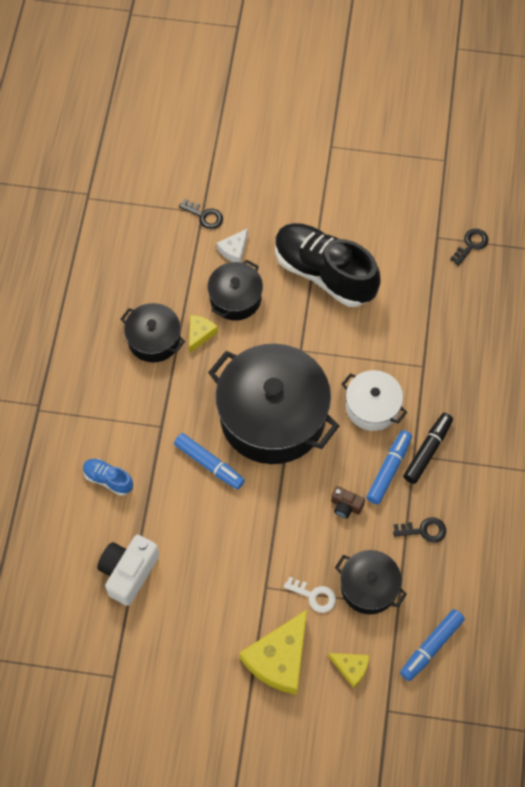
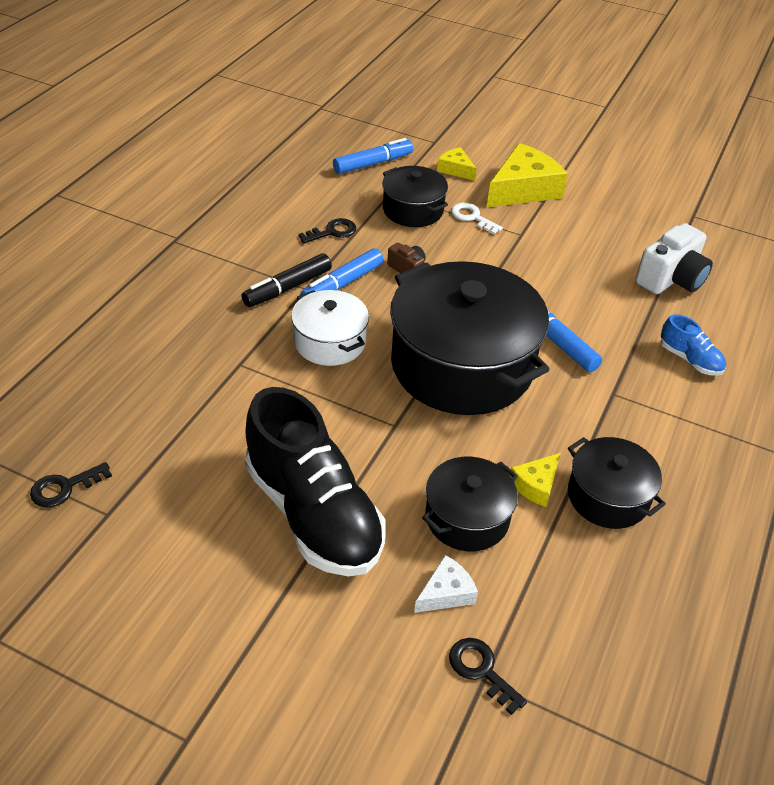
camera: 165 degrees left, 20 degrees down
black key [393,517,446,543] -> black key turned 135 degrees clockwise [298,218,356,244]

